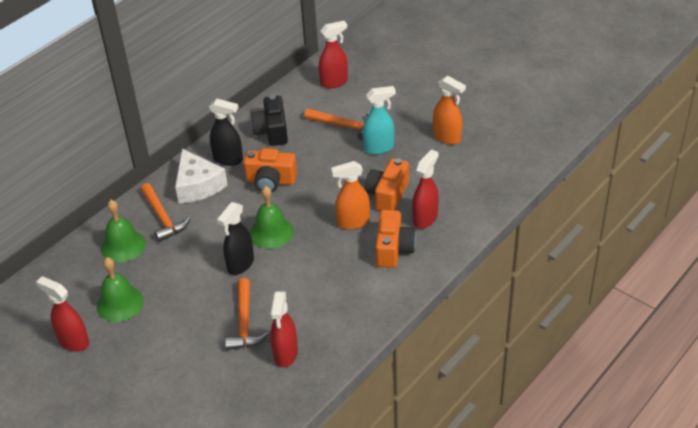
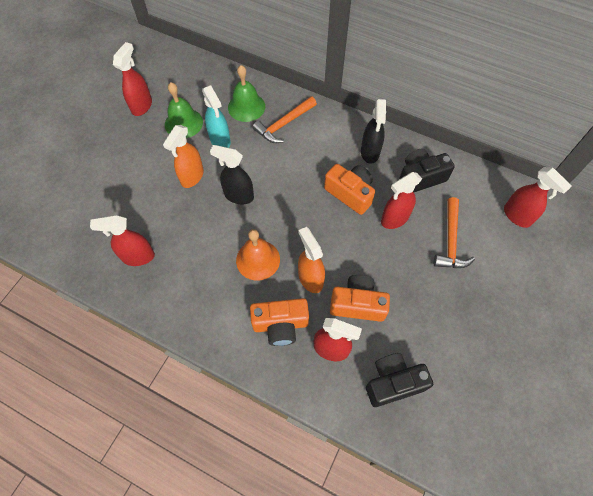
camera: 75 degrees right, 20 degrees up
white cheese [175,149,228,203] -> none
orange hammer [225,278,269,350] -> none
orange camera [243,148,297,193] -> orange camera turned 135 degrees clockwise [324,164,375,215]
green bell [250,186,294,249] -> none
turquoise spray bottle [362,86,396,155] -> turquoise spray bottle moved to [202,85,231,148]
orange spray bottle [433,76,466,145] -> orange spray bottle moved to [163,125,204,188]
none -> orange bell [236,229,280,281]
none -> black camera [366,353,433,407]
none -> red spray bottle [381,172,422,229]

